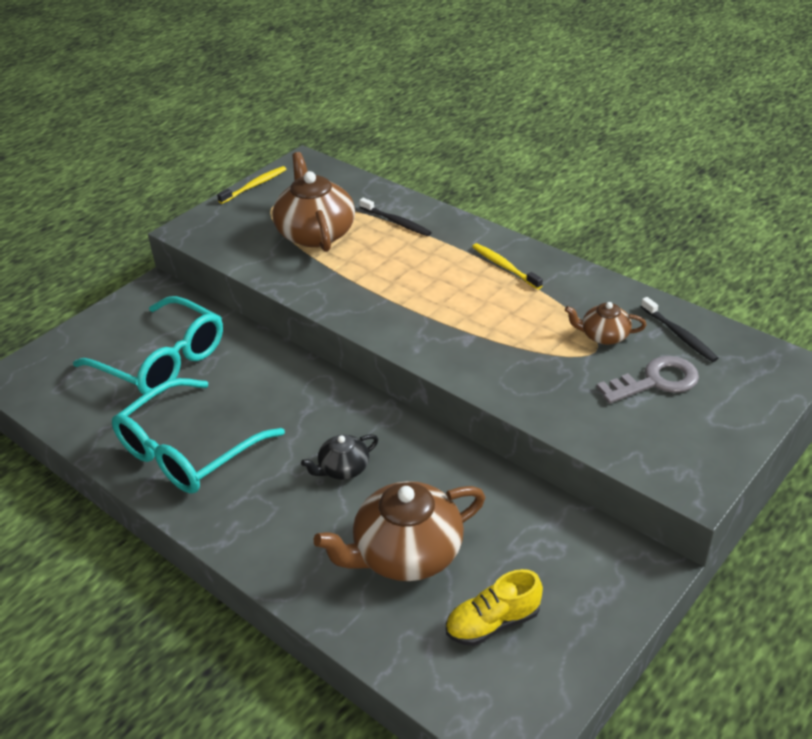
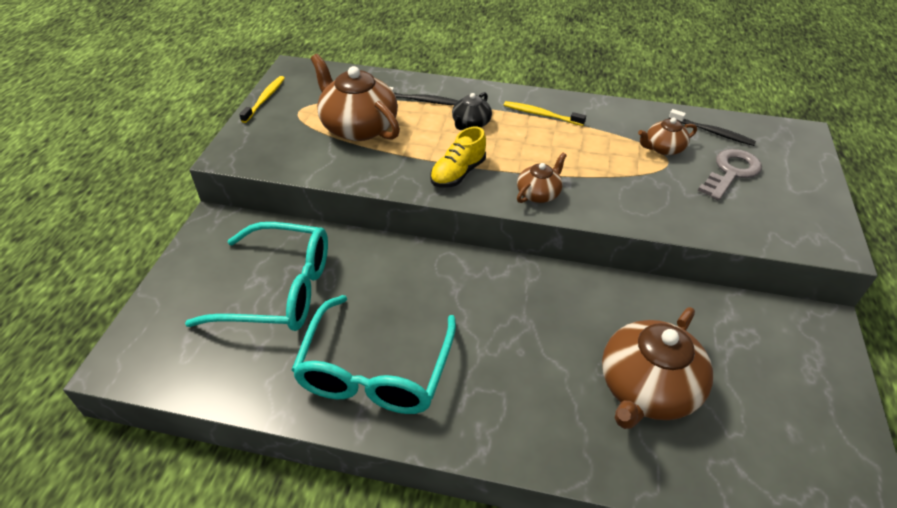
camera: 30 degrees left, 5 degrees up
black teapot [301,434,378,480] -> black teapot moved to [452,92,492,130]
yellow shoe [446,569,543,646] -> yellow shoe moved to [430,127,486,187]
none -> brown teapot [517,153,567,203]

